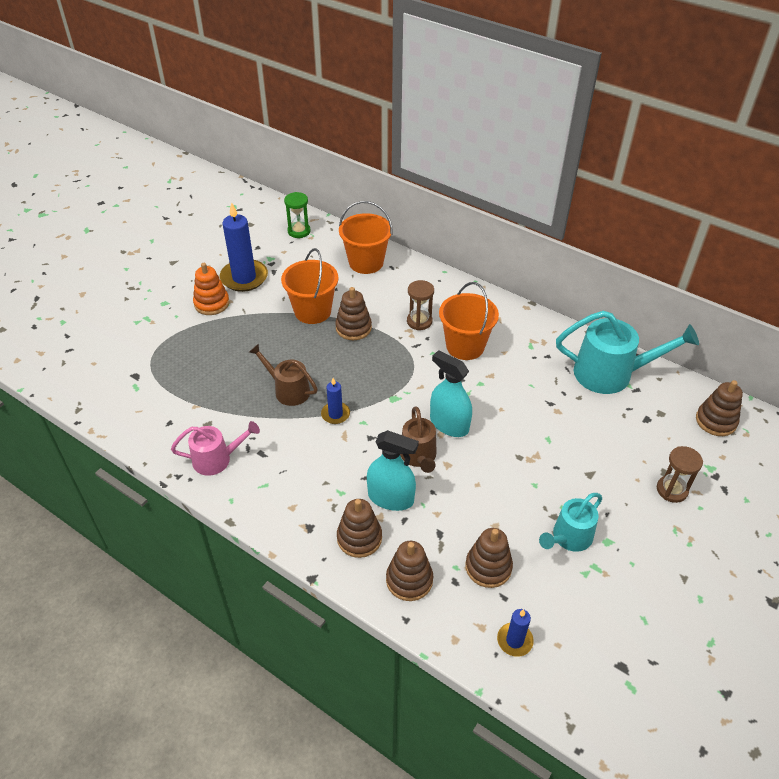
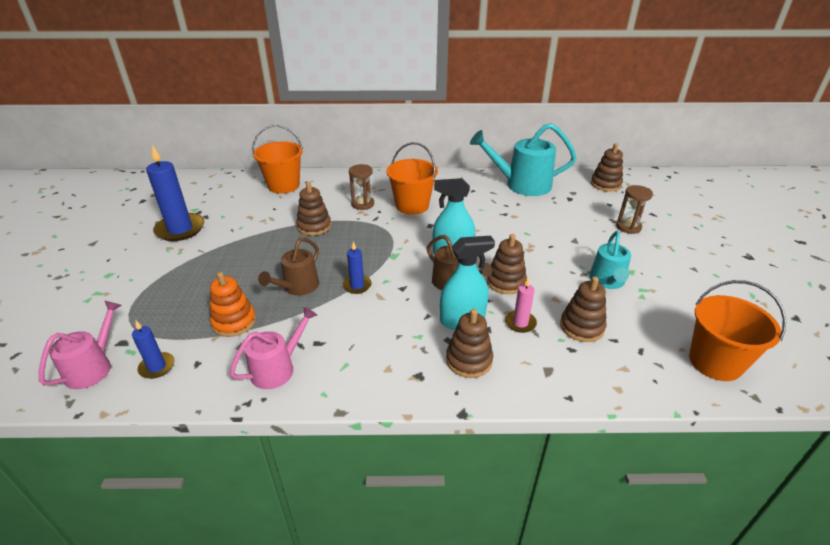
camera: 35 degrees left, 10 degrees down
orange stacking toy [193,263,229,315] -> orange stacking toy moved to [210,272,256,337]
brown watering can [249,344,318,406] -> brown watering can turned 60 degrees counterclockwise [258,237,319,296]
orange bucket [281,248,339,324] -> orange bucket moved to [689,280,786,381]
green hourglass [284,192,311,238] -> none
brown stacking toy [386,541,433,601] -> brown stacking toy moved to [487,234,527,294]
blue candle [497,609,534,657] -> blue candle moved to [132,321,174,379]
turquoise watering can [556,311,699,394] -> turquoise watering can turned 150 degrees counterclockwise [470,123,577,196]
none -> pink watering can [39,301,121,389]
none -> pink candle [505,277,537,333]

